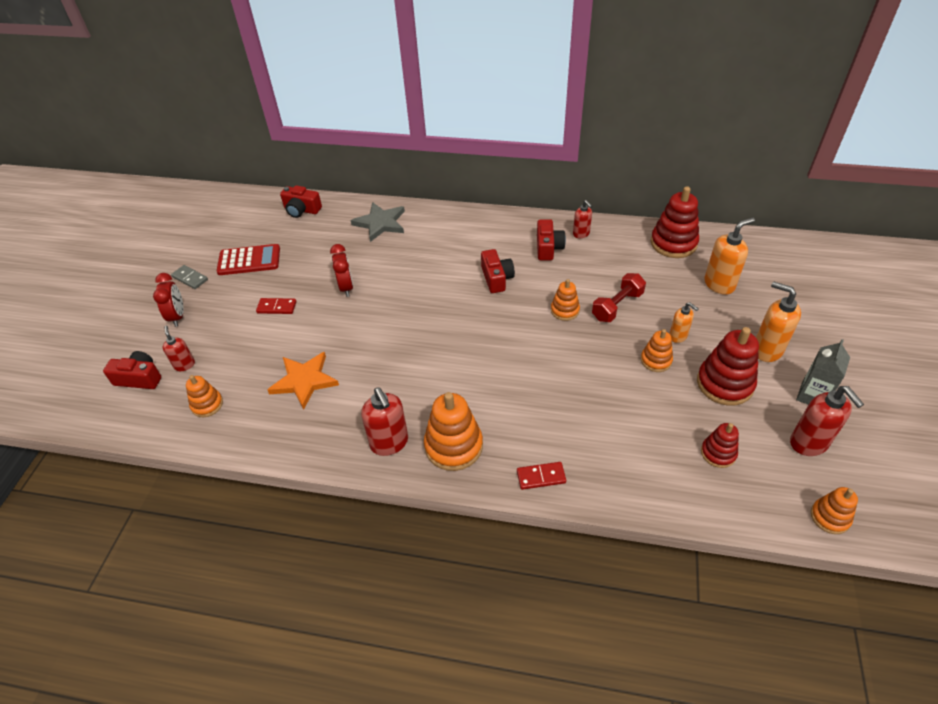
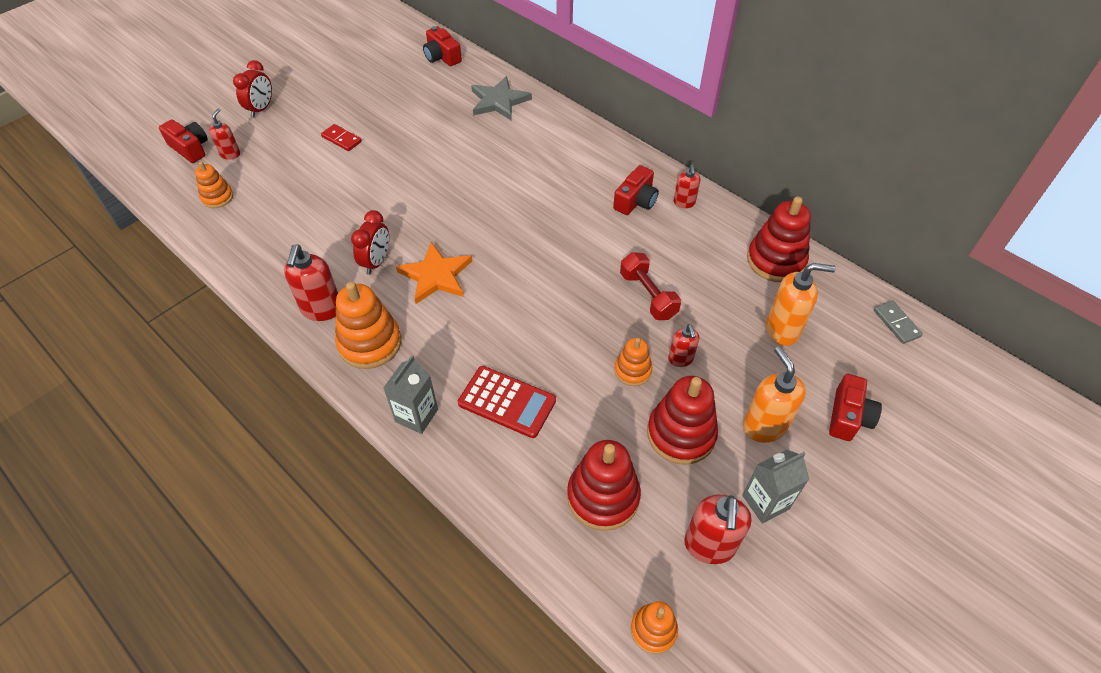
camera: 30 degrees right, 5 degrees up
grey domino [171,265,208,289] -> grey domino moved to [874,301,923,344]
red calculator [217,244,280,275] -> red calculator moved to [458,366,556,438]
orange star [268,352,339,410] -> orange star moved to [396,242,472,304]
red clock [330,244,353,297] -> red clock moved to [351,210,389,275]
red camera [481,249,515,293] -> red camera moved to [829,374,882,441]
red domino [517,462,566,490] -> grey carton [383,355,438,434]
orange stacking toy [551,279,580,321] -> none
red dumbbell [592,273,646,322] -> red dumbbell turned 75 degrees clockwise [620,252,681,320]
orange soap dispenser [669,302,698,343] -> red soap dispenser [668,324,699,367]
red stacking toy [701,423,739,468] -> red stacking toy [567,440,641,531], size x1.74

